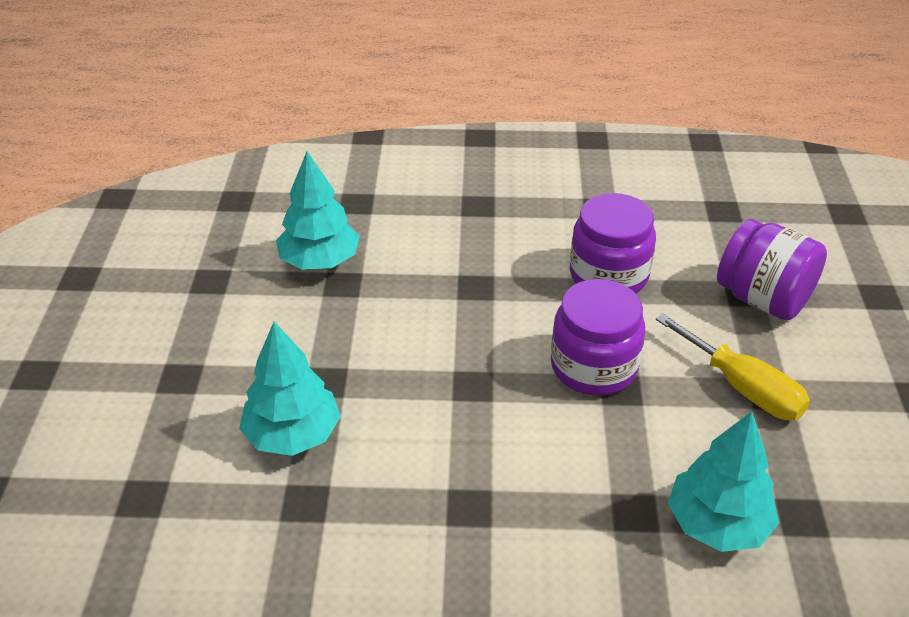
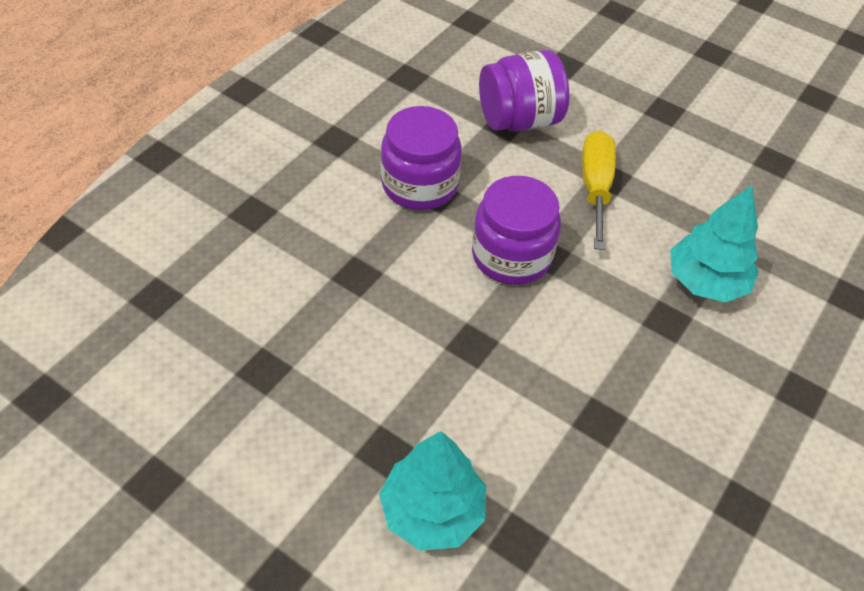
camera: 60 degrees left, 10 degrees up
turquoise tree [276,151,360,270] -> none
yellow screwdriver [656,314,810,420] -> yellow screwdriver turned 75 degrees counterclockwise [582,130,616,250]

